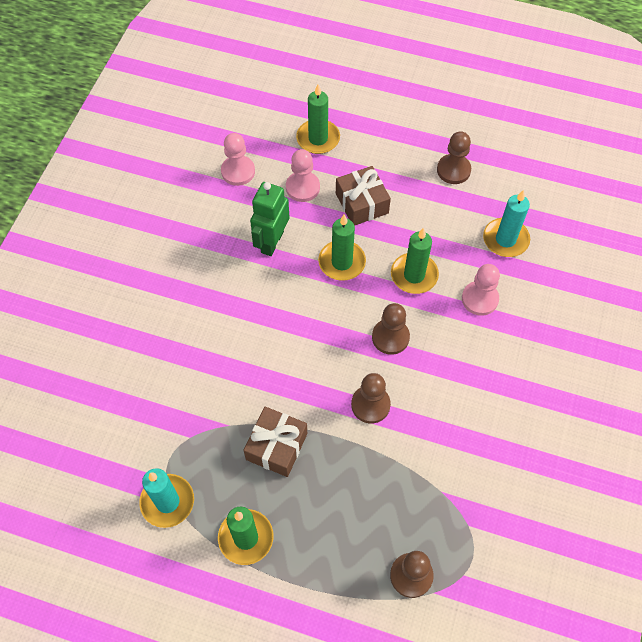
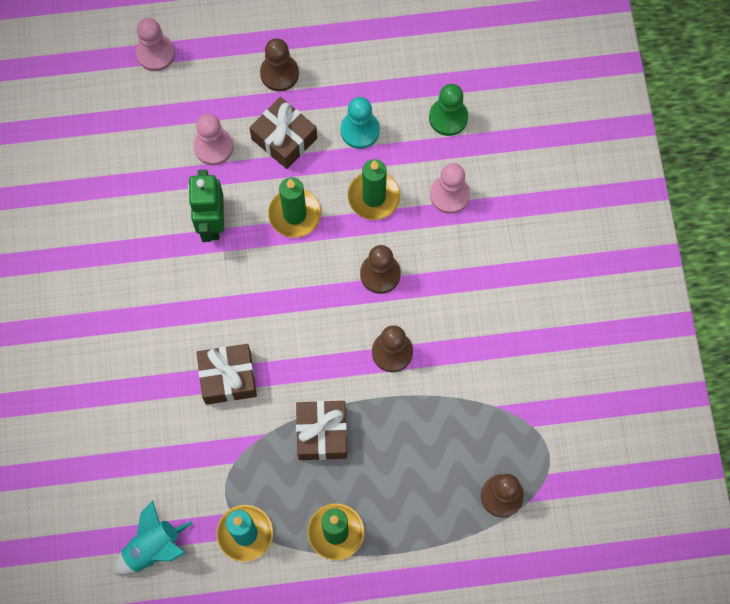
camera: 25 degrees left, 10 degrees up
pink pawn [221,133,255,186] -> pink pawn moved to [136,18,175,71]
green candle [296,84,340,154] -> none
brown pawn [437,131,471,184] -> brown pawn moved to [260,38,299,92]
turquoise candle [483,190,530,257] -> green pawn [429,84,468,136]
none -> turquoise rocket [114,501,193,575]
none -> brown gift [197,344,257,405]
none -> turquoise pawn [341,97,380,149]

